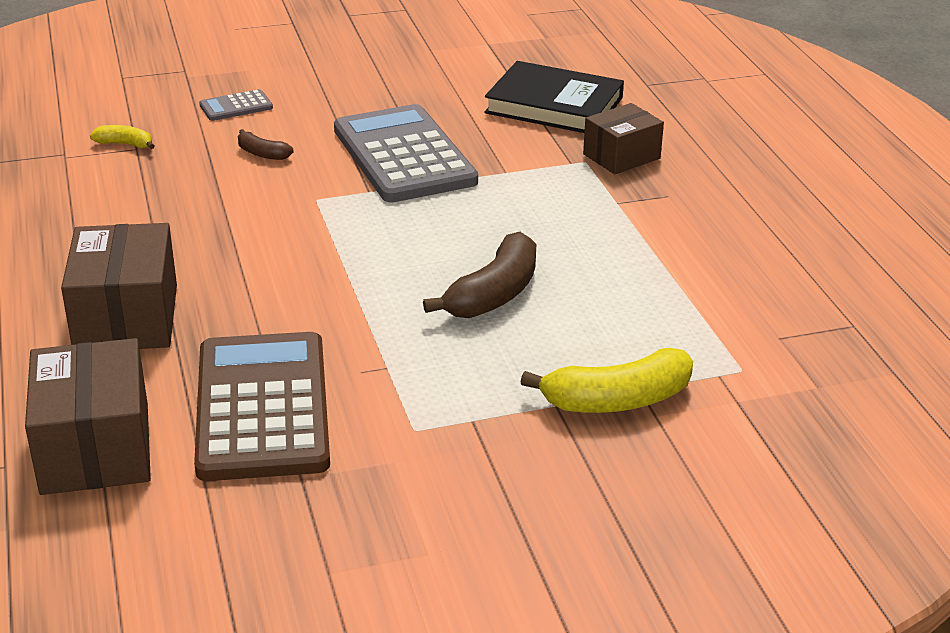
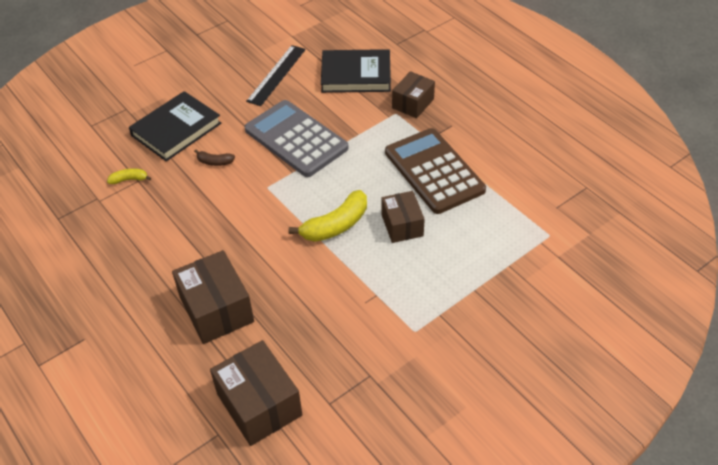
camera: 20 degrees left, 15 degrees up
brown calculator [194,332,330,481] -> brown calculator moved to [385,128,486,214]
grey calculator [199,89,273,121] -> black book [129,91,221,161]
brown banana [423,232,536,318] -> brown box [381,191,425,243]
yellow banana [521,348,693,413] -> yellow banana moved to [289,190,367,242]
none -> black ruler [246,45,306,106]

